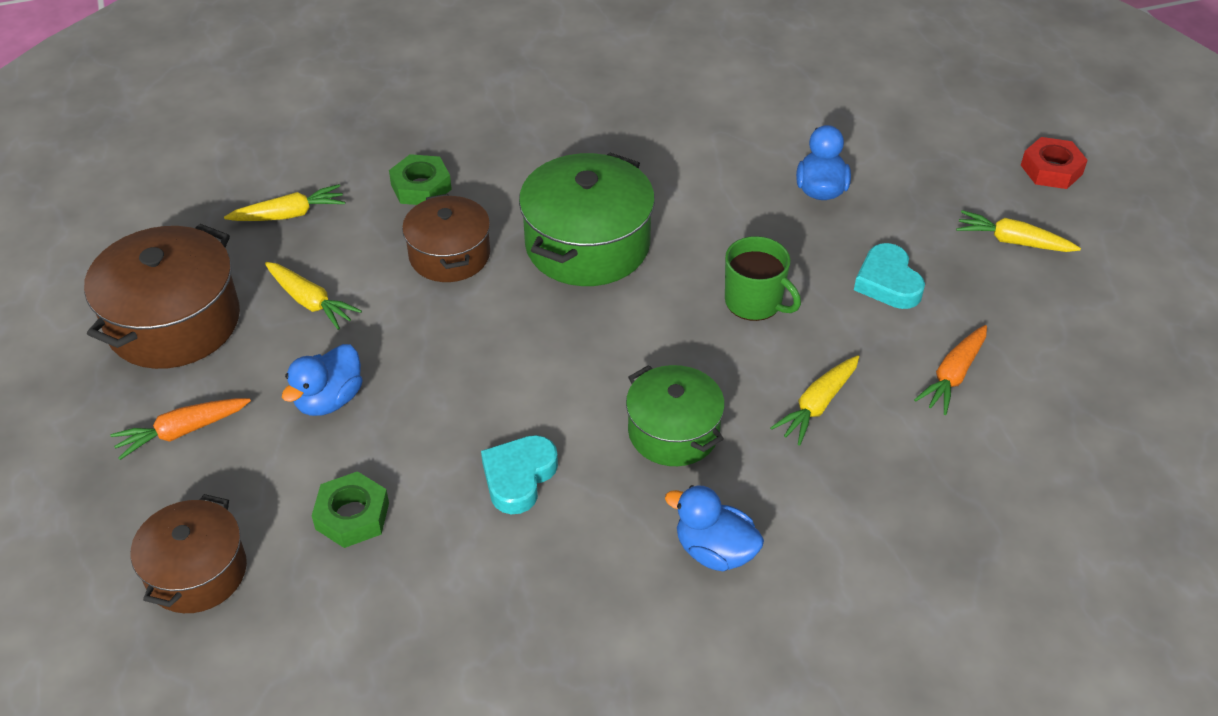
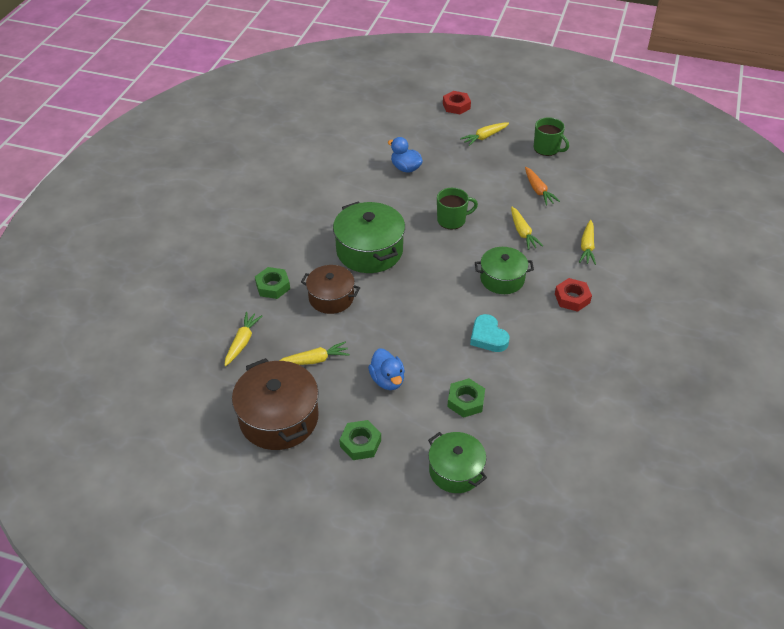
camera: 55 degrees left, 0 degrees up
orange carrot [110,398,251,460] -> green nut [339,420,381,460]
brown pot [131,494,247,613] -> green pot [428,432,487,493]
blue duck [665,485,764,571] -> red nut [555,278,592,312]
turquoise heart [854,243,925,309] -> none
none -> green mug [534,117,569,156]
none -> yellow carrot [579,220,596,265]

